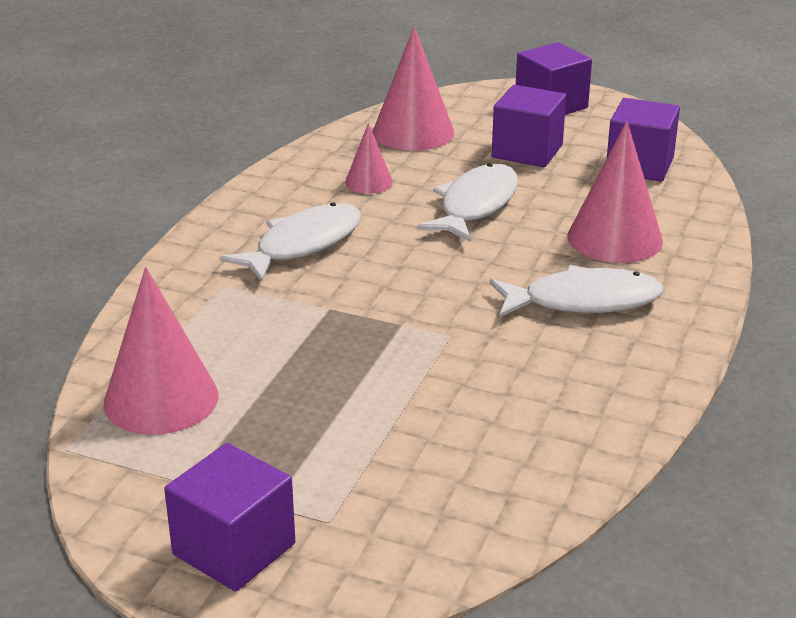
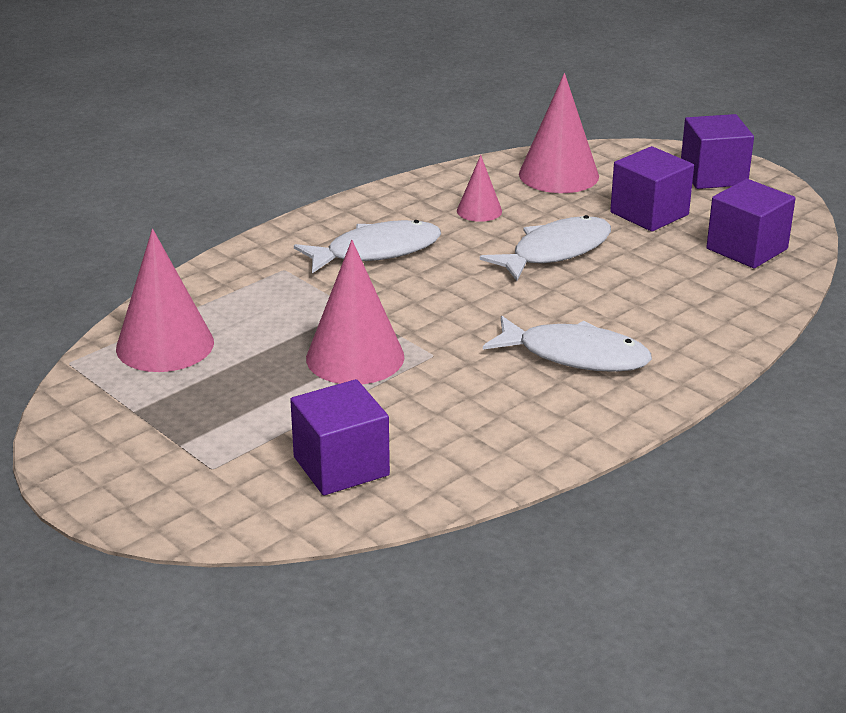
camera: 25 degrees right, 0 degrees up
purple cube [164,443,295,592] -> purple cube moved to [290,379,390,496]
pink cone [567,121,663,263] -> pink cone moved to [306,240,404,385]

